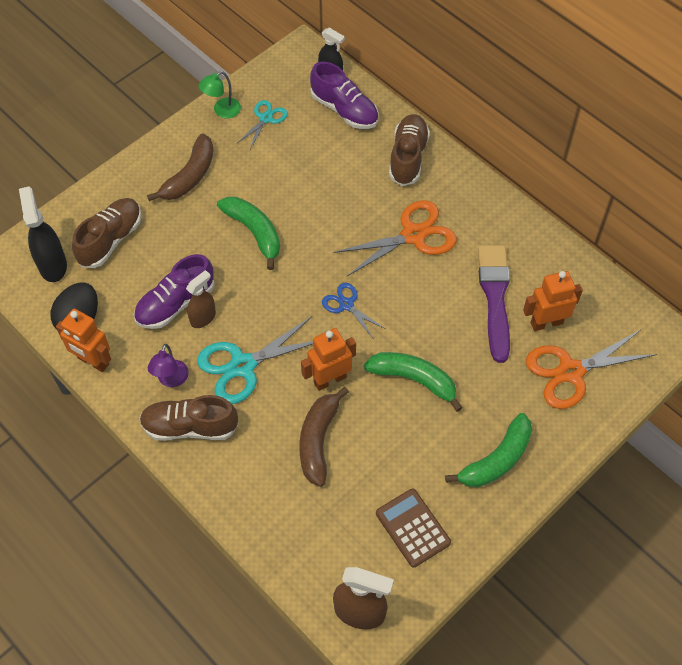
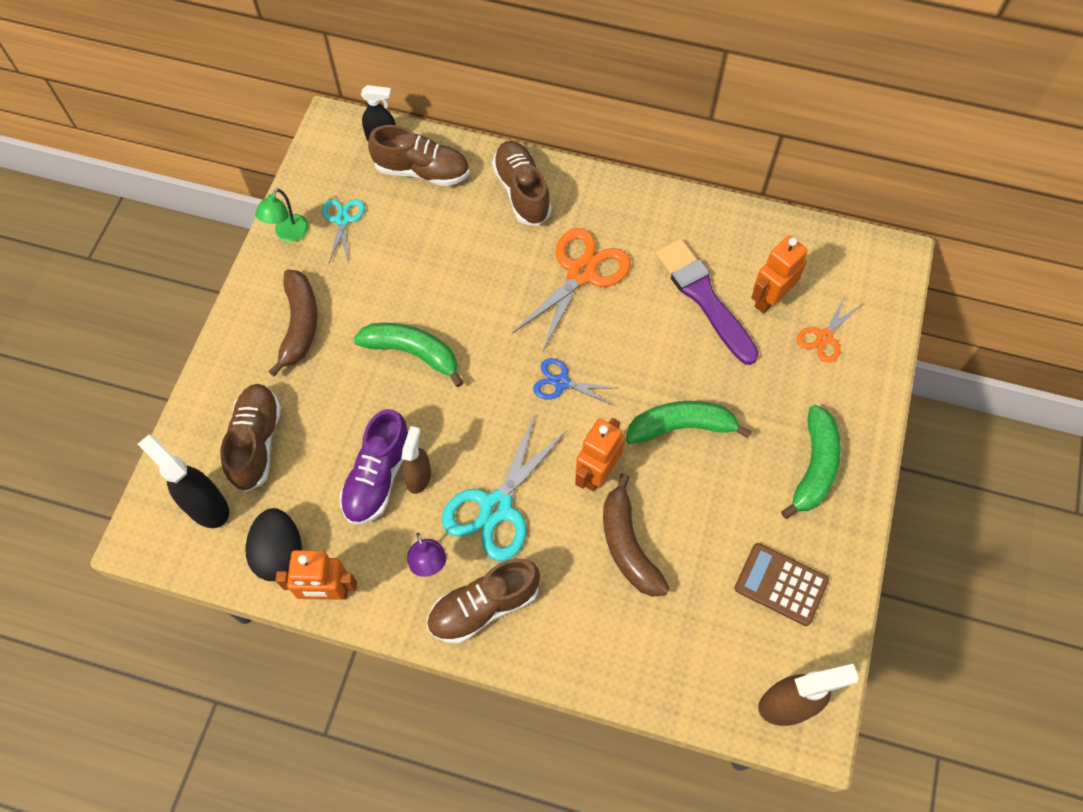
camera: 30 degrees left, 5 degrees up
purple shoe [310,61,378,129] -> brown shoe [368,125,470,186]
orange scissors [526,330,657,409] -> orange scissors [797,295,862,363], size x0.56

